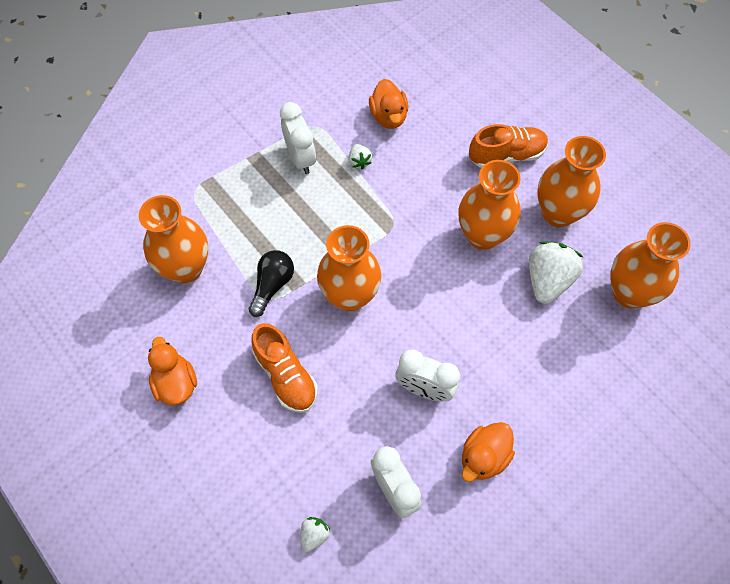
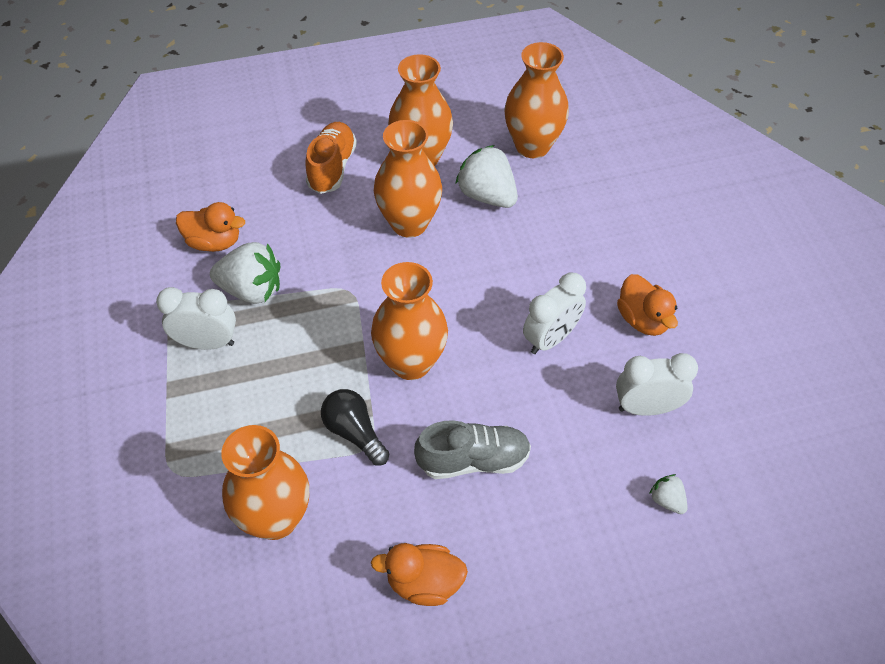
camera: 65 degrees left, 10 degrees down
orange shoe [251,323,318,413] -> grey shoe [414,420,531,479]
white strawberry [349,144,372,170] -> white strawberry [210,242,280,304], size x2.05

